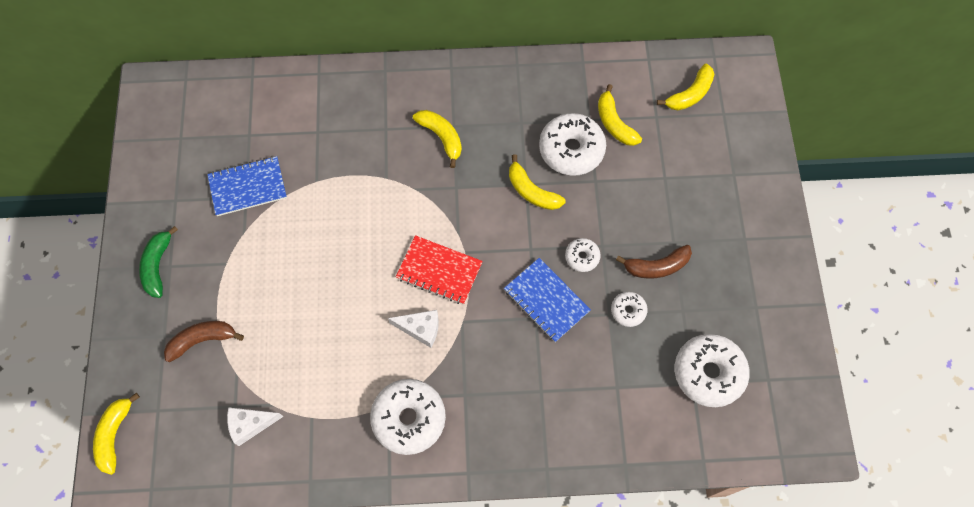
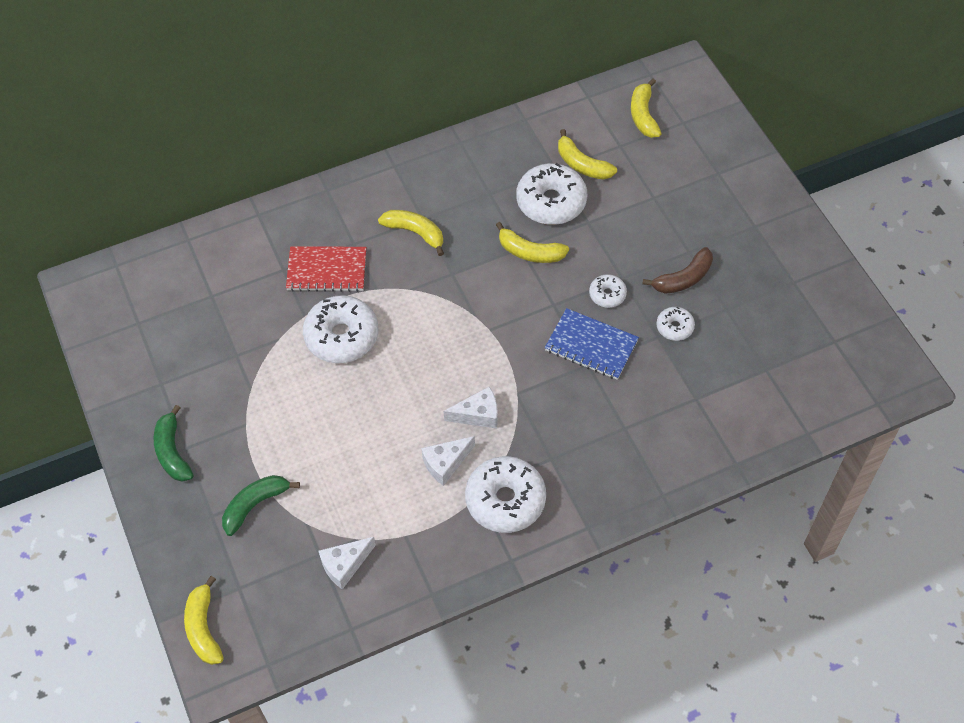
camera: 20 degrees left, 10 degrees down
brown banana [164,321,244,362] -> green banana [222,475,300,536]
blue notebook [207,156,287,216] -> none
red notebook [396,235,483,305] -> red notebook moved to [286,246,366,292]
yellow banana [657,64,714,110] -> yellow banana turned 150 degrees clockwise [631,79,662,138]
white donut [675,334,750,407] -> white donut moved to [303,295,378,363]
none -> white cheese [421,436,475,486]

